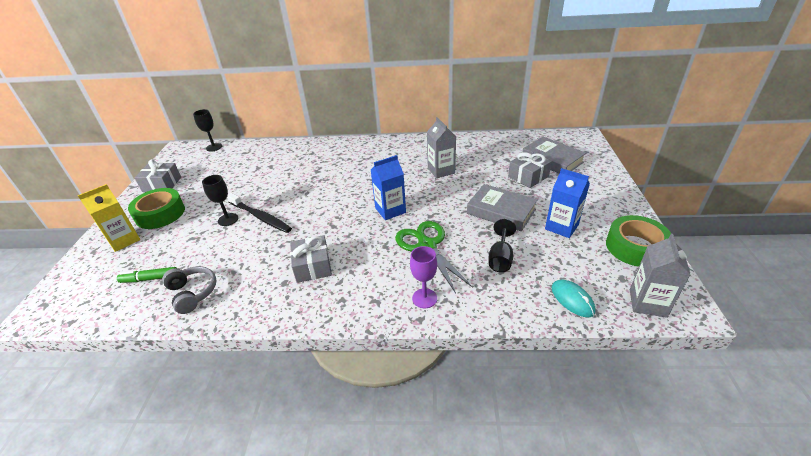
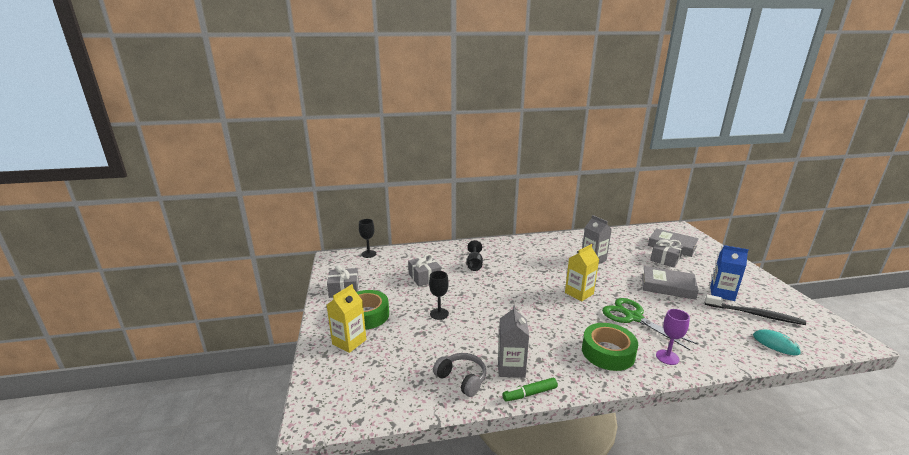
camera: 15 degrees left, 15 degrees down
green marker [117,267,176,283] -> green marker moved to [503,378,558,402]
black toothbrush [227,193,292,233] -> black toothbrush moved to [705,294,806,325]
grey gift [290,235,332,283] -> grey gift moved to [408,254,441,286]
blue carton [371,155,406,220] -> yellow carton [565,244,599,301]
black goblet [489,219,516,272] -> black goblet moved to [467,240,483,271]
green tape [606,215,671,267] -> green tape moved to [582,323,638,371]
grey carton [630,234,691,318] -> grey carton moved to [498,305,529,378]

